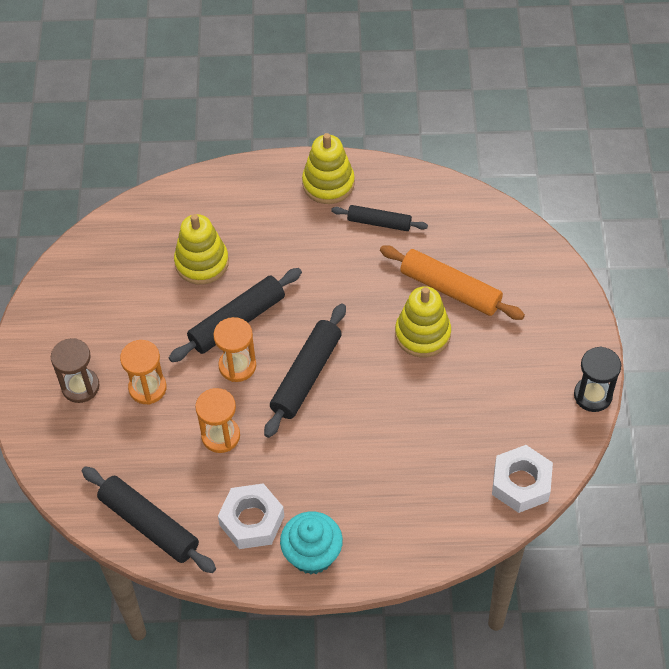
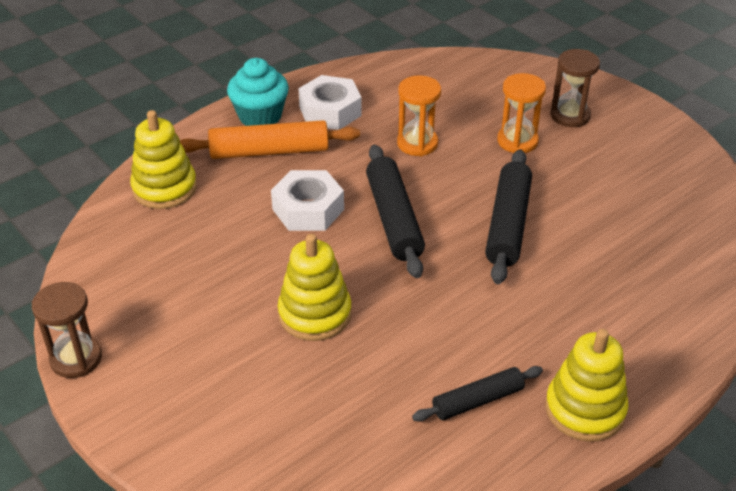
camera: 140 degrees right, 15 degrees down
black rolling pin [82,466,216,573] -> none
yellow stacking toy [174,214,229,285] -> yellow stacking toy moved to [130,110,197,209]
orange hourglass [213,317,256,382] -> none
orange rolling pin [380,245,525,320] -> orange rolling pin moved to [180,120,360,159]
white nut [492,445,553,513] -> white nut moved to [271,170,344,231]
black hourglass [574,346,621,412] -> brown hourglass [32,282,102,378]

